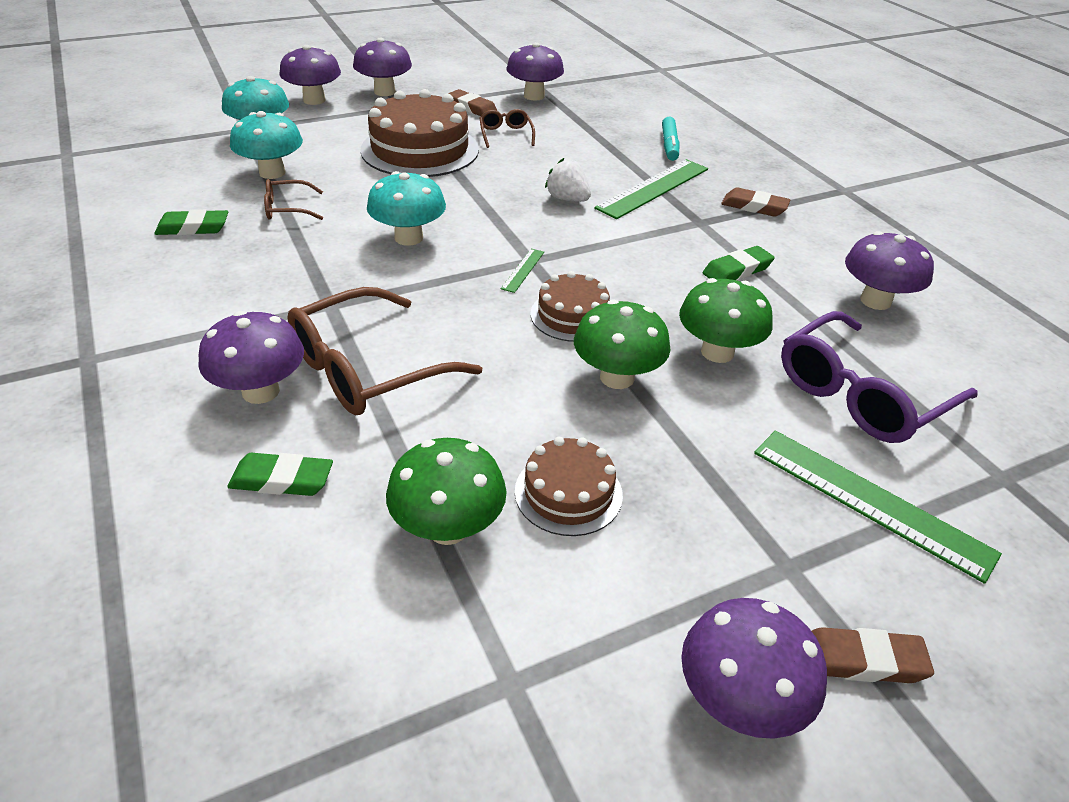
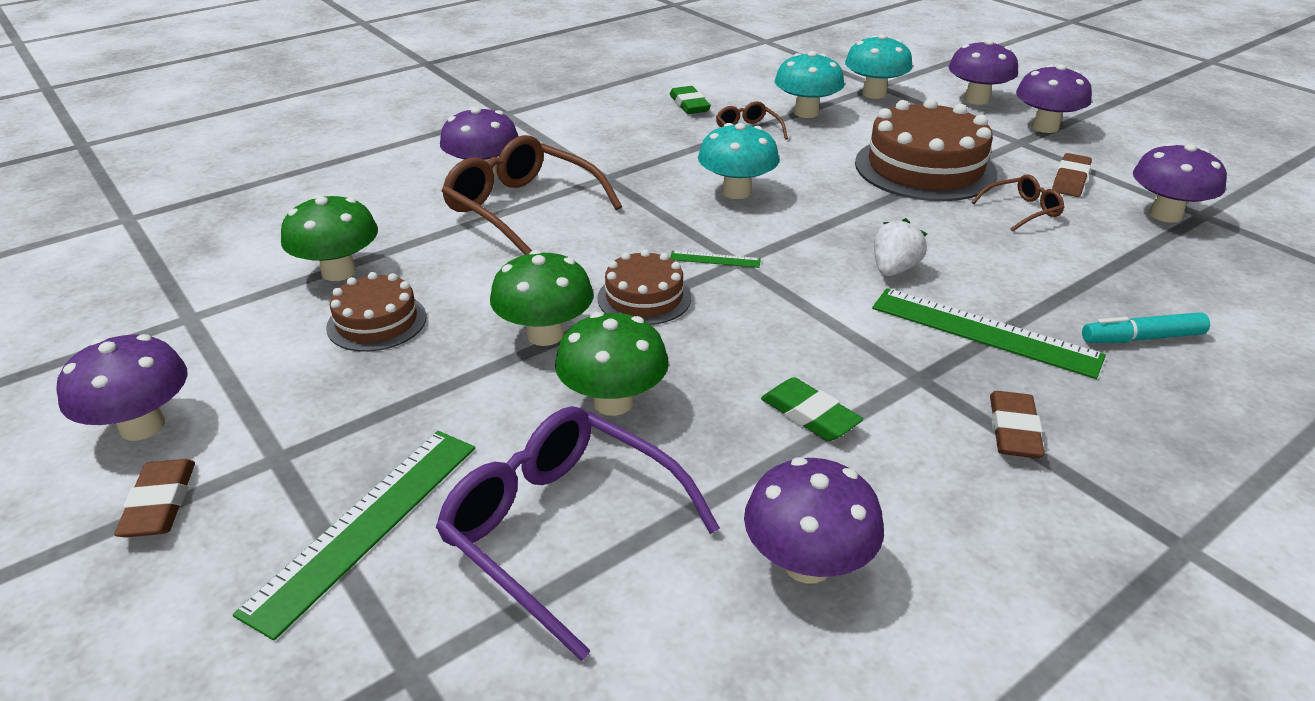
camera: 80 degrees right, 5 degrees down
green eraser [227,453,333,496] -> none

